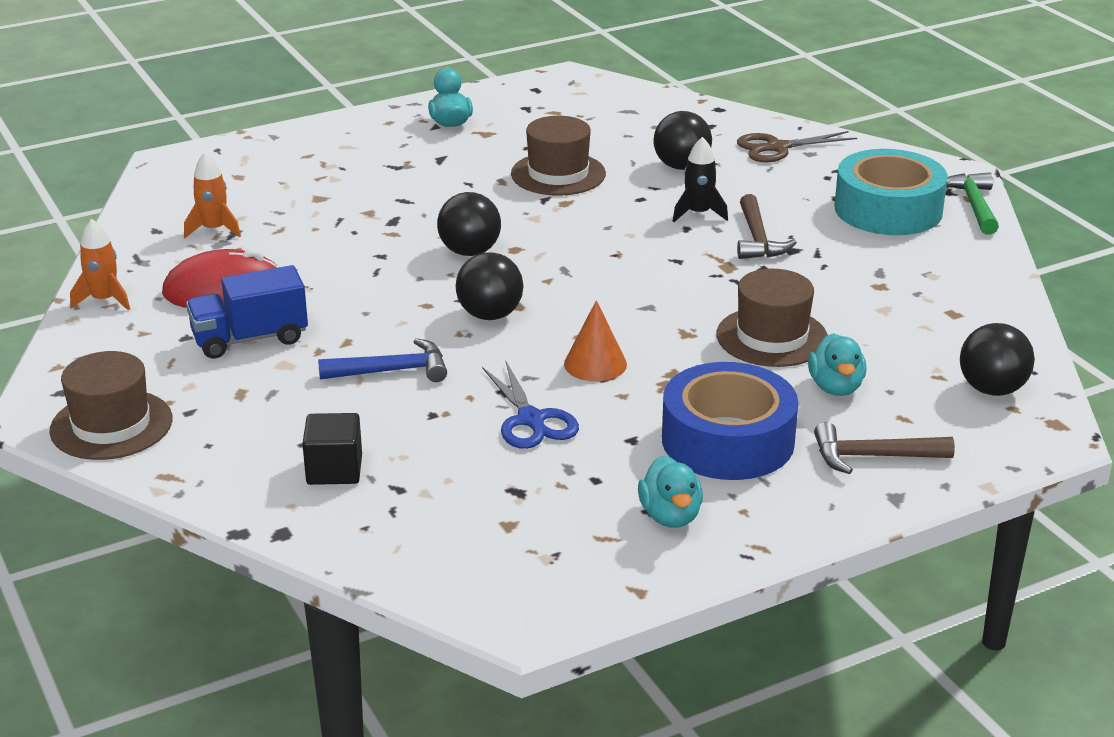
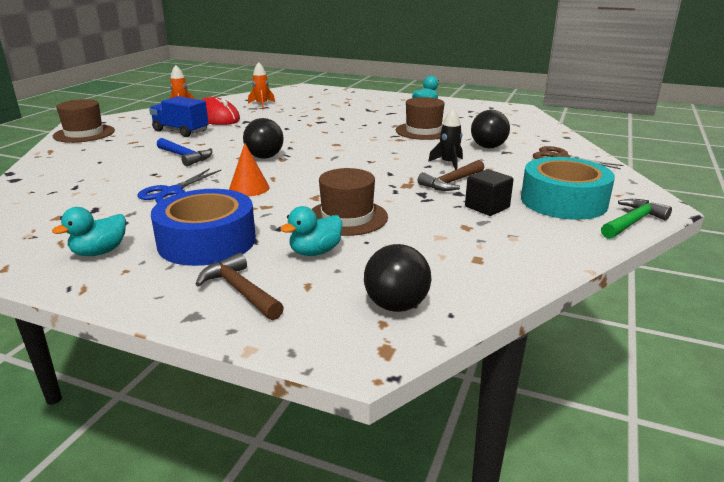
camera: 50 degrees right, 5 degrees down
black cube [302,413,362,485] -> black cube moved to [465,169,514,216]
black ball [437,192,501,256] -> none

